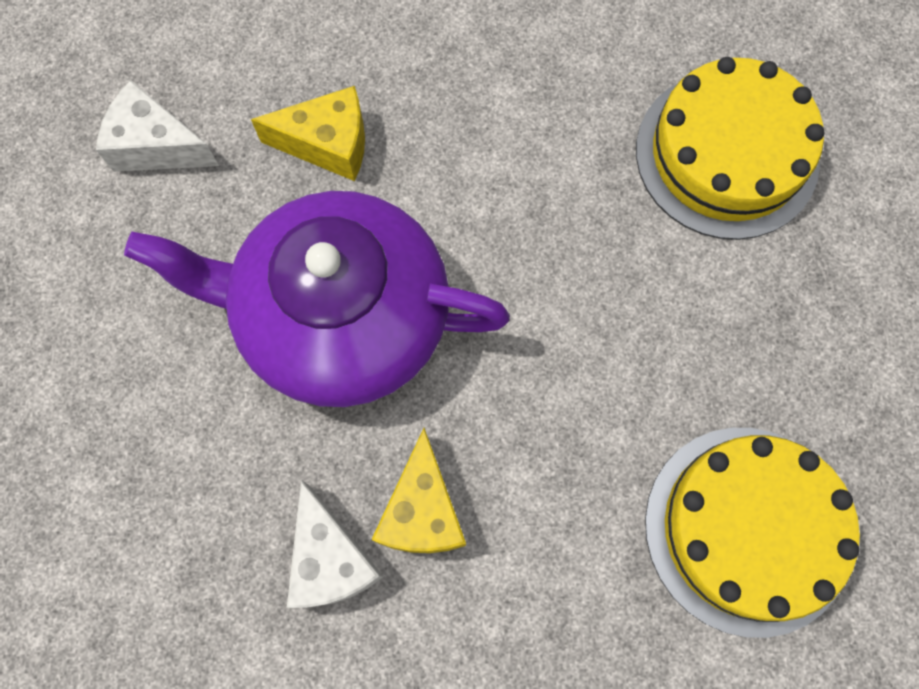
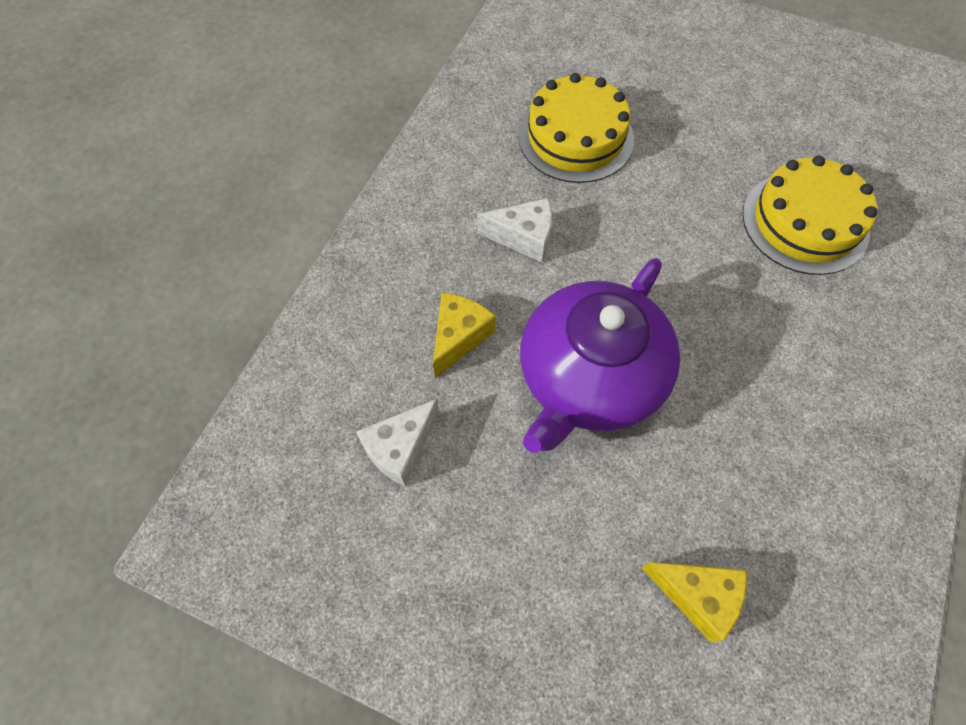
camera: 65 degrees left, 10 degrees down
white cheese [287,480,384,608] -> white cheese moved to [477,198,552,262]
yellow cheese [371,428,466,553] -> yellow cheese moved to [642,562,747,642]

